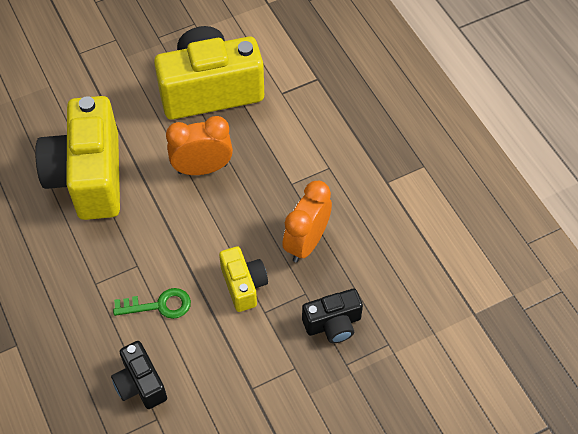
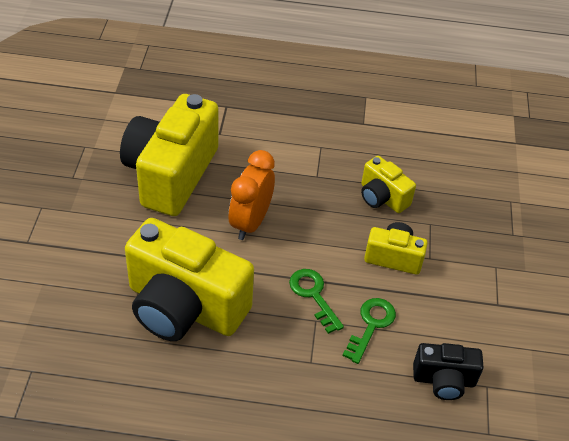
camera: 60 degrees left, 10 degrees down
orange clock [282,181,332,262] -> yellow camera [361,156,416,213]
black camera [302,289,363,343] -> none
none -> green key [289,269,344,334]

